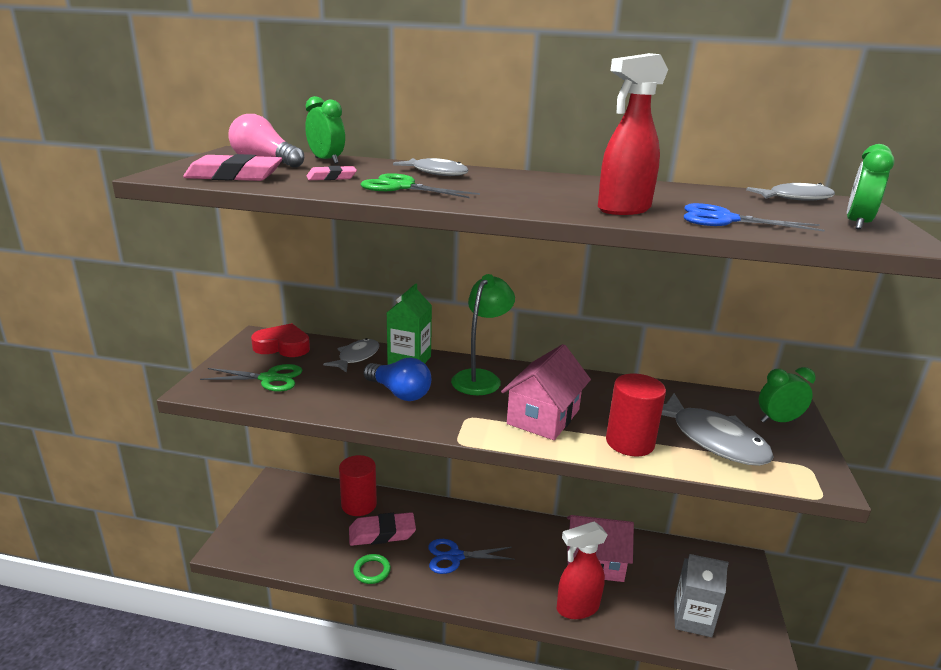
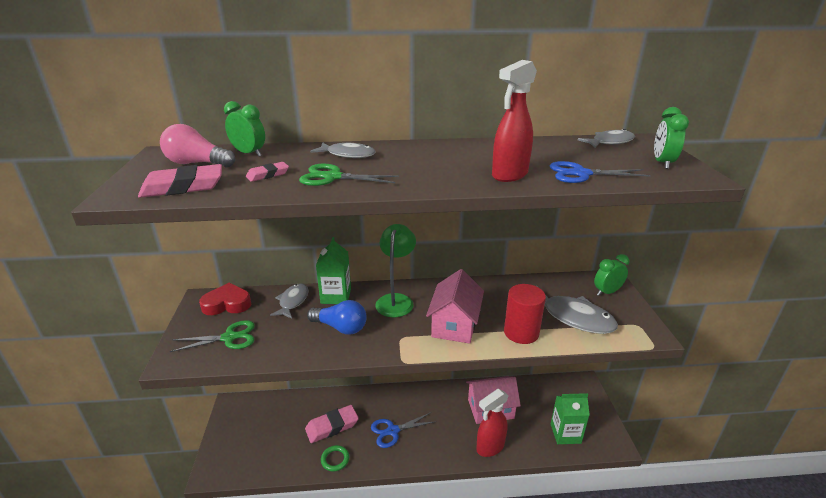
camera: 15 degrees left, 5 degrees up
red cylinder [339,455,377,516] -> none
grey carton [674,554,729,637] -> green carton [551,393,590,444]

